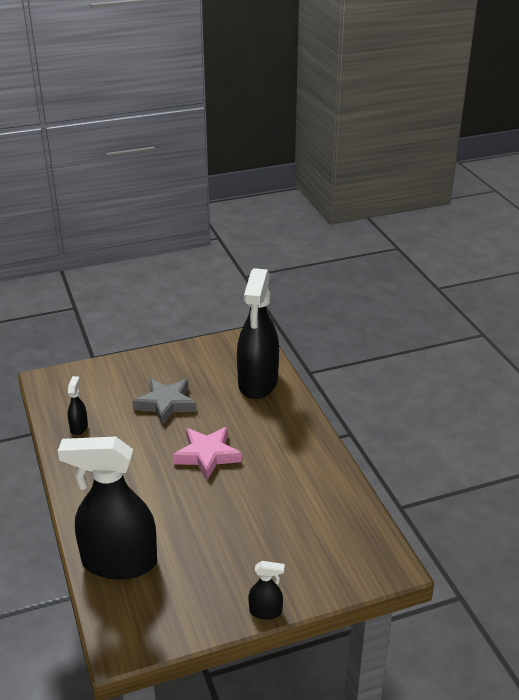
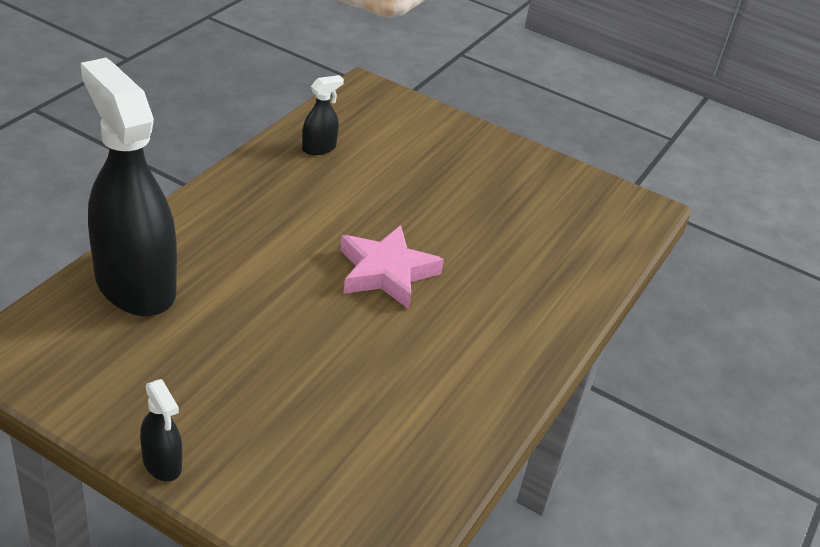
camera: 45 degrees right, 5 degrees up
grey star [132,378,197,426] -> none
black spray bottle [237,268,279,399] -> none

